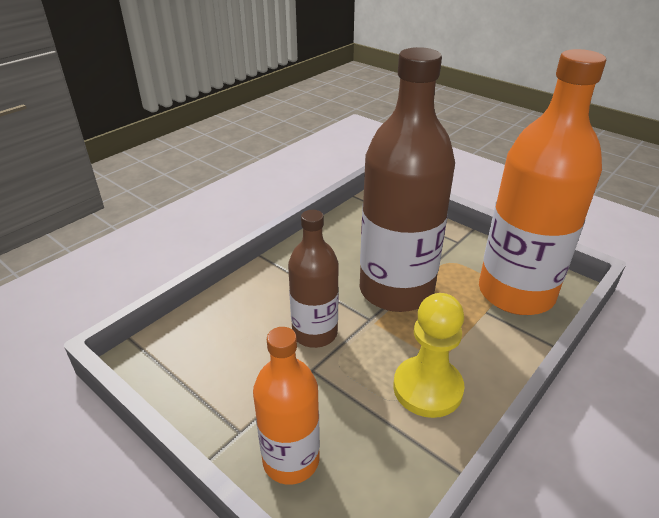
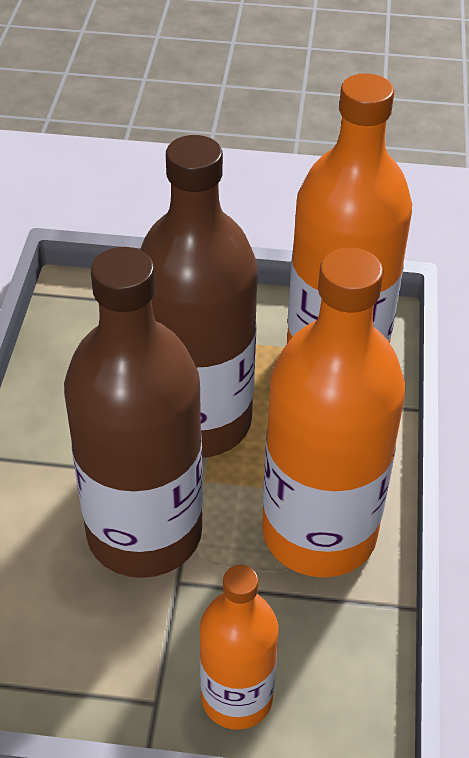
camera: 35 degrees left, 10 degrees up
brown bottle [288,210,339,348] -> brown bottle [64,247,203,578], size x1.80
yellow pawn [393,293,465,418] -> orange bottle [262,247,405,578]

